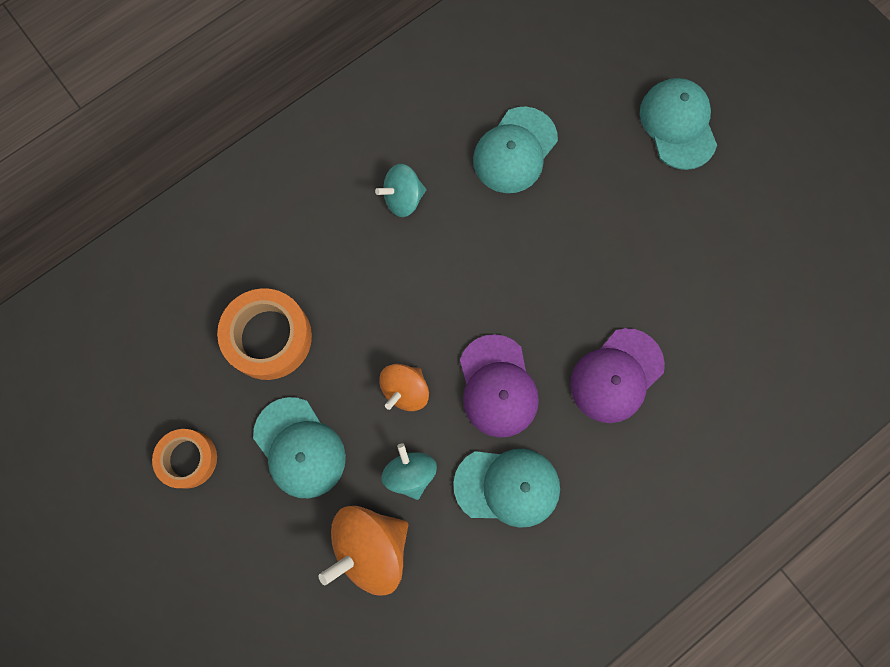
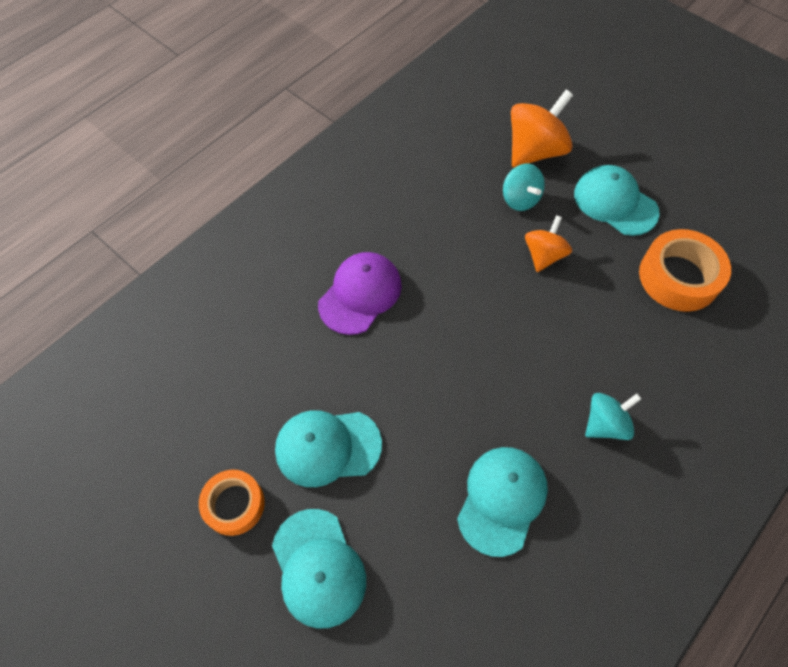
camera: 170 degrees right, 15 degrees down
orange tape [152,429,217,488] -> orange tape moved to [199,470,265,536]
turquoise cap [453,449,560,528] -> turquoise cap moved to [275,410,382,487]
purple cap [460,334,539,438] -> none

